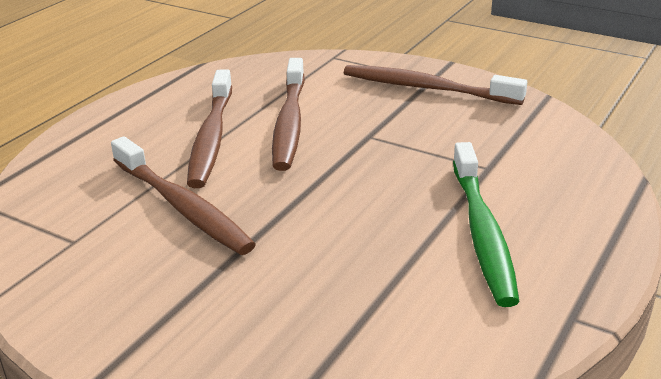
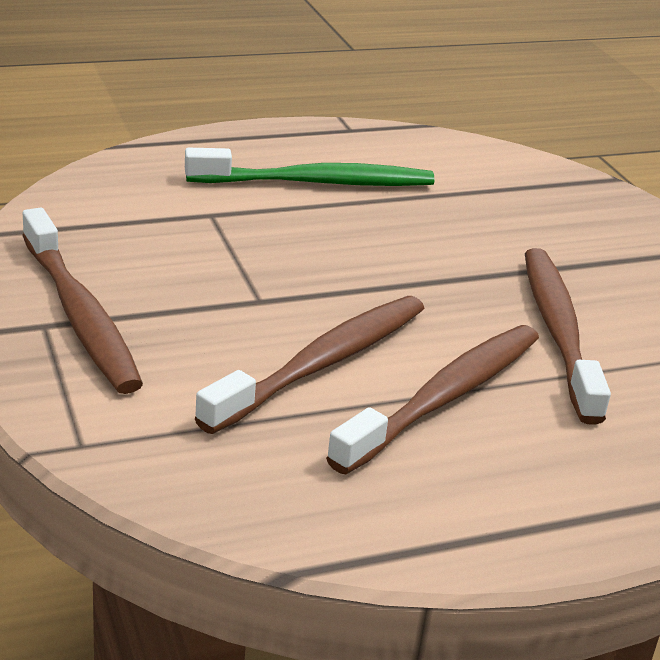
camera: 145 degrees left, 0 degrees up
green toothbrush [453,142,520,307] -> green toothbrush turned 45 degrees clockwise [185,148,435,186]

